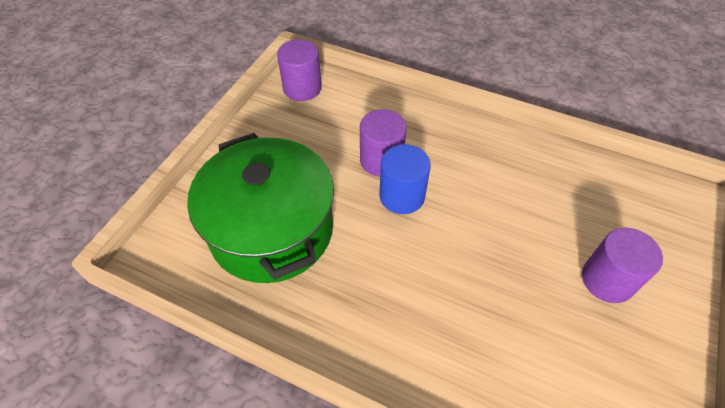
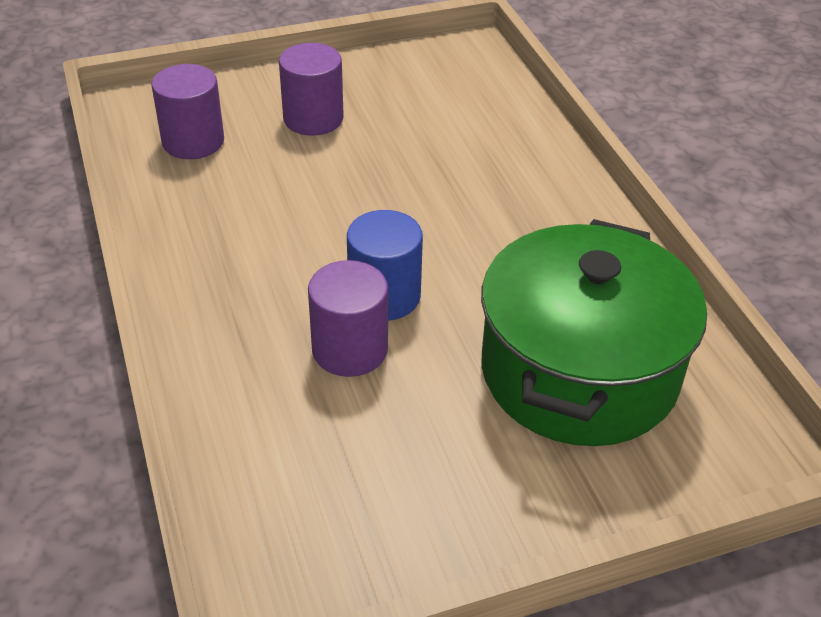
camera: 135 degrees left, 10 degrees down
purple cylinder [277,39,322,101] -> purple cylinder moved to [151,64,224,159]

